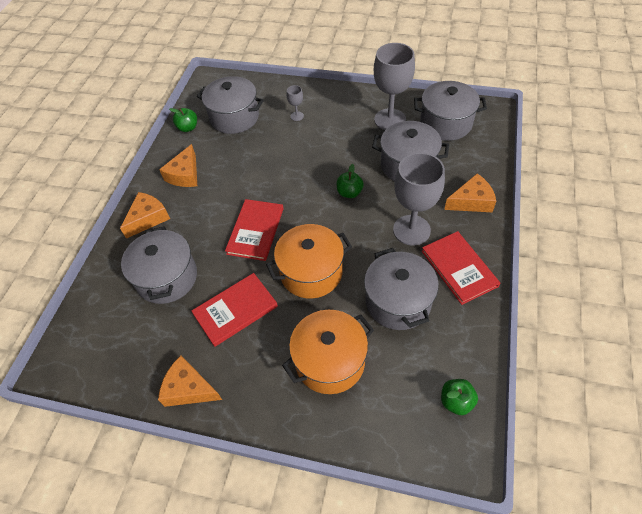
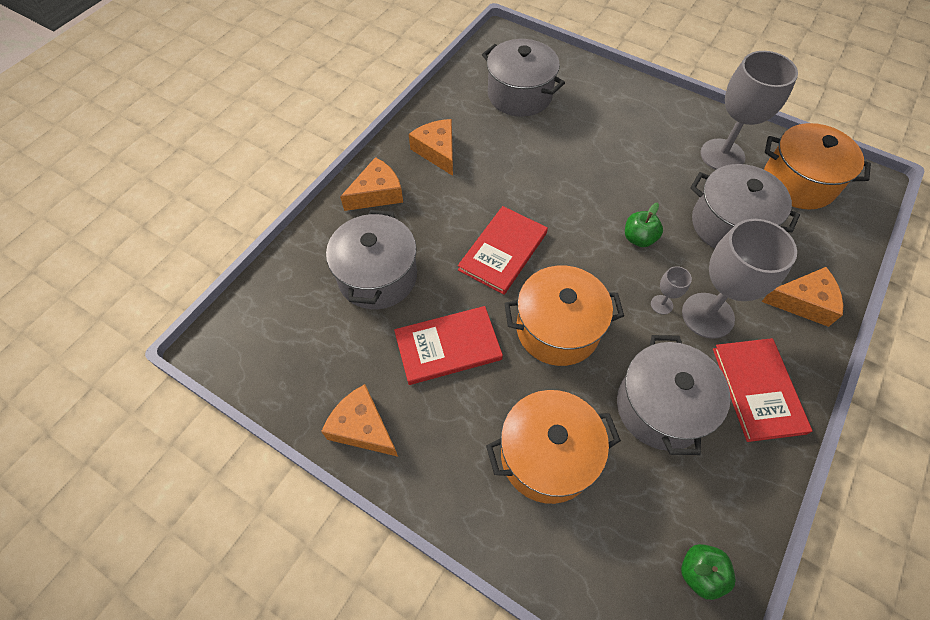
camera: 15 degrees right, 5 degrees up
orange cheese [159,144,197,187] -> orange cheese turned 120 degrees clockwise [409,119,453,176]
green apple [169,108,197,132] -> none
grey goblet [287,85,304,121] -> grey goblet moved to [651,266,692,315]
grey pot [414,81,487,141] -> orange pot [764,123,871,210]

